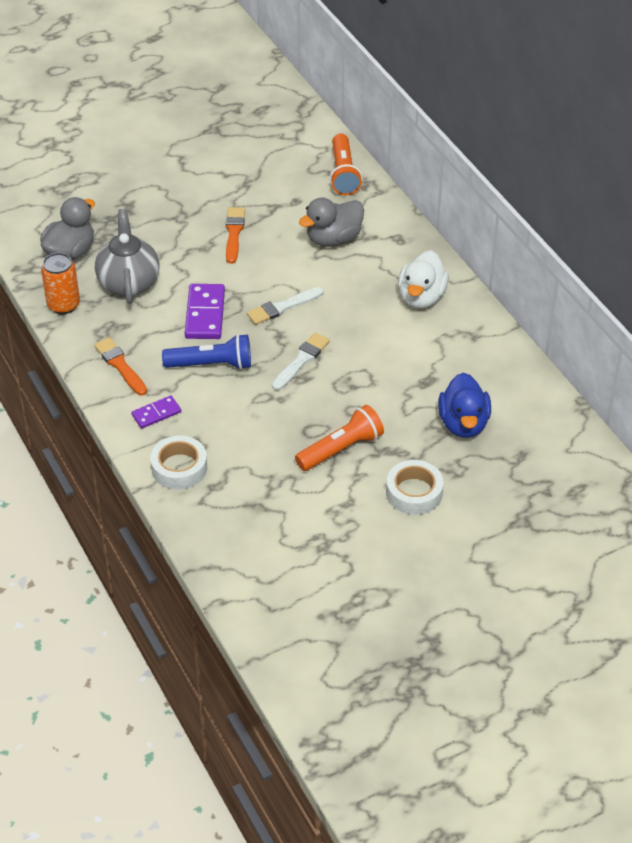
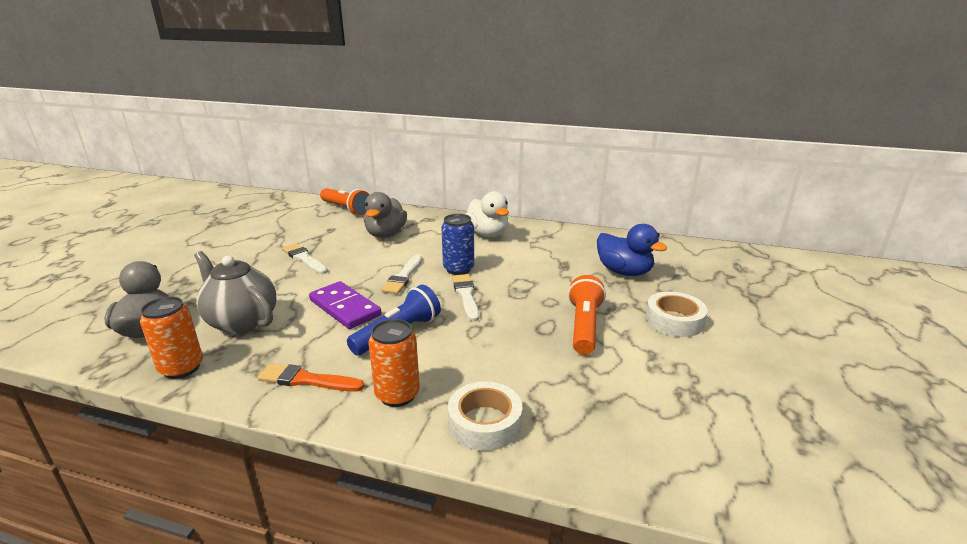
camera: 45 degrees left, 20 degrees down
purple domino [131,395,181,429] -> orange can [368,319,420,407]
orange brush [226,207,245,264] -> white brush [282,243,328,274]
none -> blue can [441,214,474,275]

